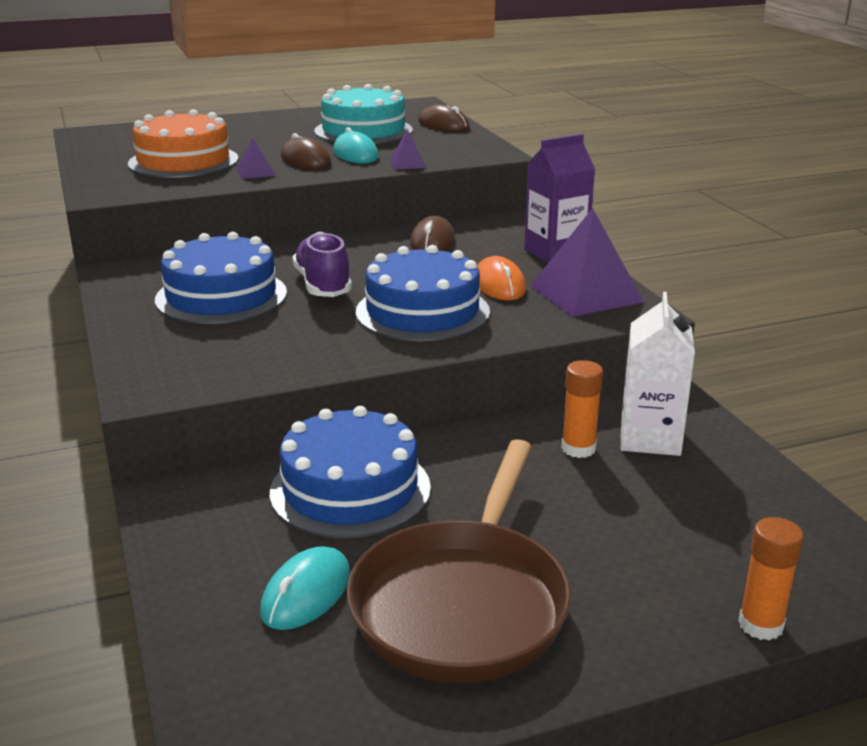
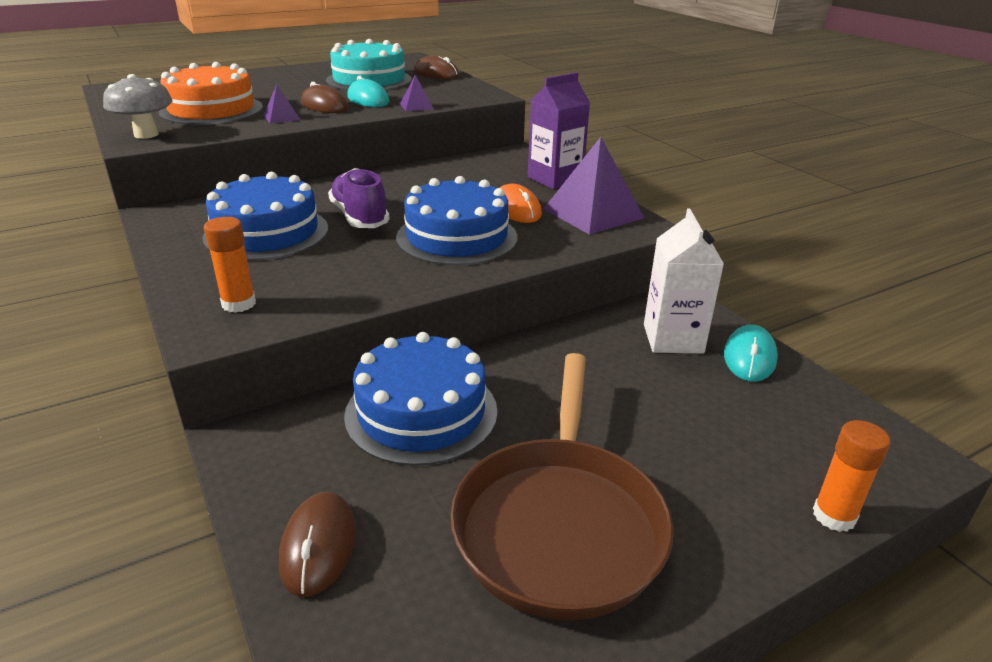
camera: 10 degrees left, 5 degrees up
turquoise mouse [260,546,350,630] -> turquoise mouse moved to [724,324,778,382]
brown mouse [410,216,455,251] -> brown mouse moved to [279,492,356,597]
orange glue stick [562,360,603,458] -> orange glue stick moved to [204,217,256,313]
none -> grey mushroom [103,74,173,139]

